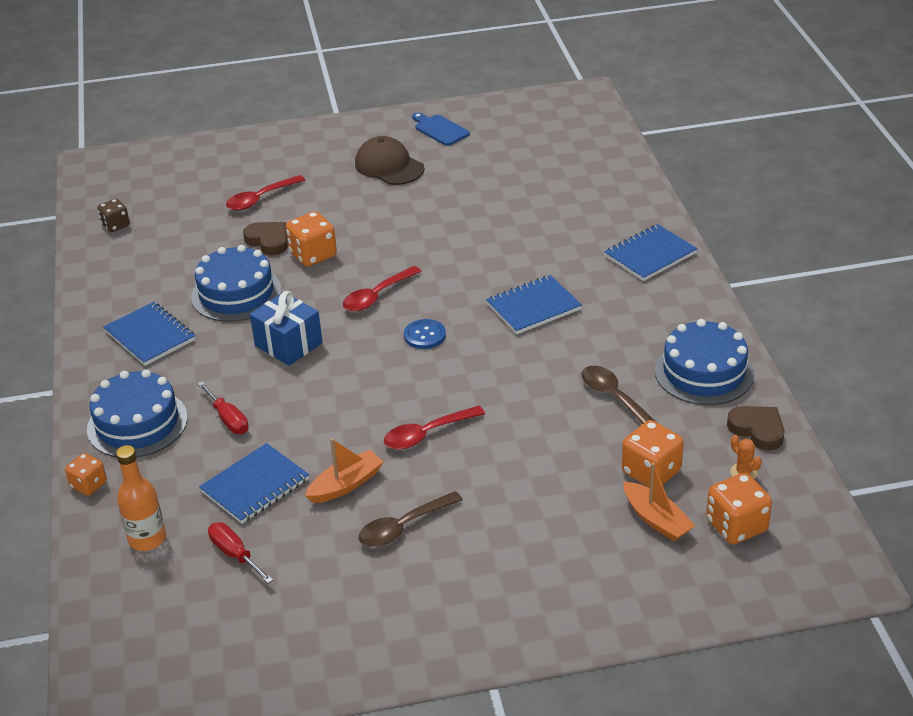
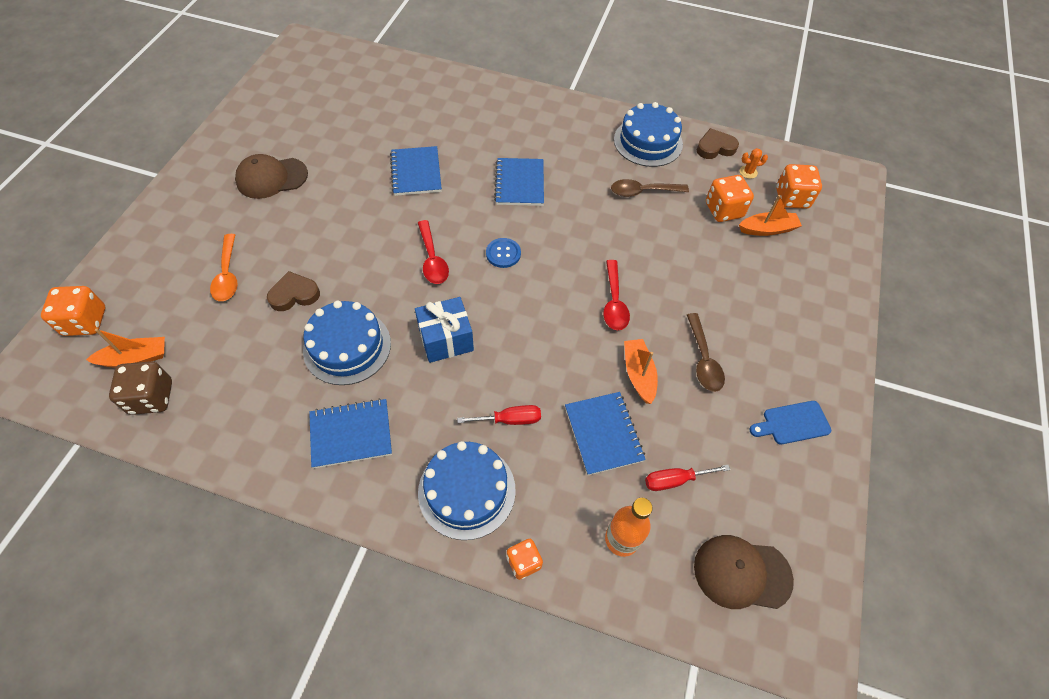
camera: 65 degrees left, 20 degrees up
brown dice [98,199,130,232] -> brown dice [109,361,172,415], size x1.58
red spoon [226,175,305,211] -> orange spoon [210,234,238,301]
orange dice [286,211,337,267] -> orange dice moved to [41,286,105,336]
blue cutting board [412,112,470,146] -> blue cutting board moved to [749,401,831,444]
blue notebook [604,224,697,281] -> blue notebook moved to [390,146,442,196]
none -> orange boat [86,328,165,368]
none -> brown cap [694,535,794,609]

